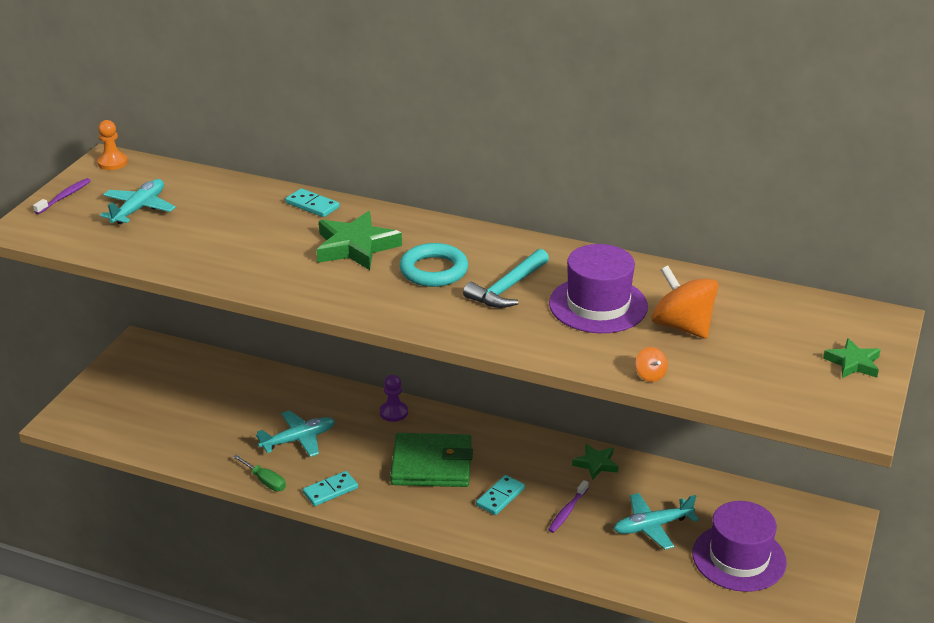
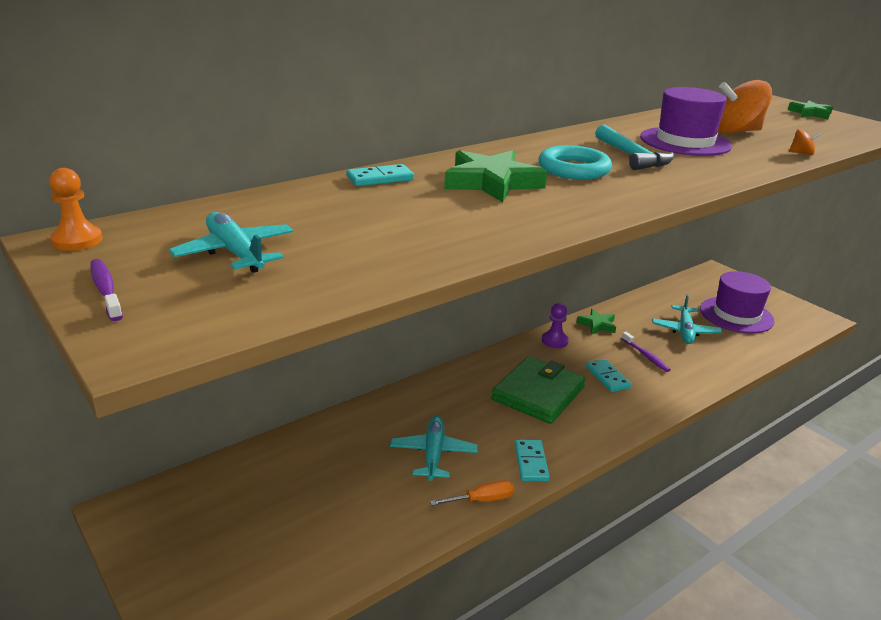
camera: 60 degrees left, 5 degrees down
green screwdriver [233,455,286,491] -> orange screwdriver [430,480,514,506]
purple pawn [380,375,408,422] -> purple pawn moved to [542,303,569,348]

